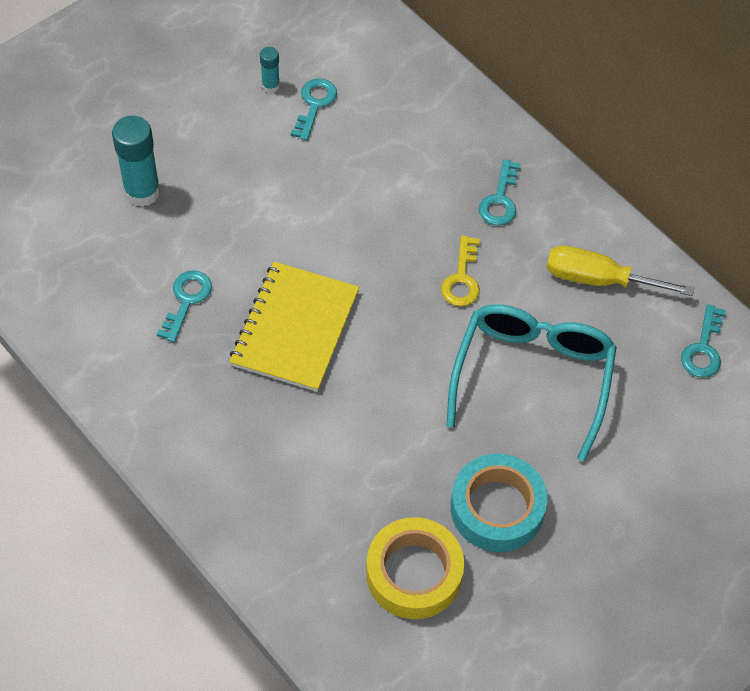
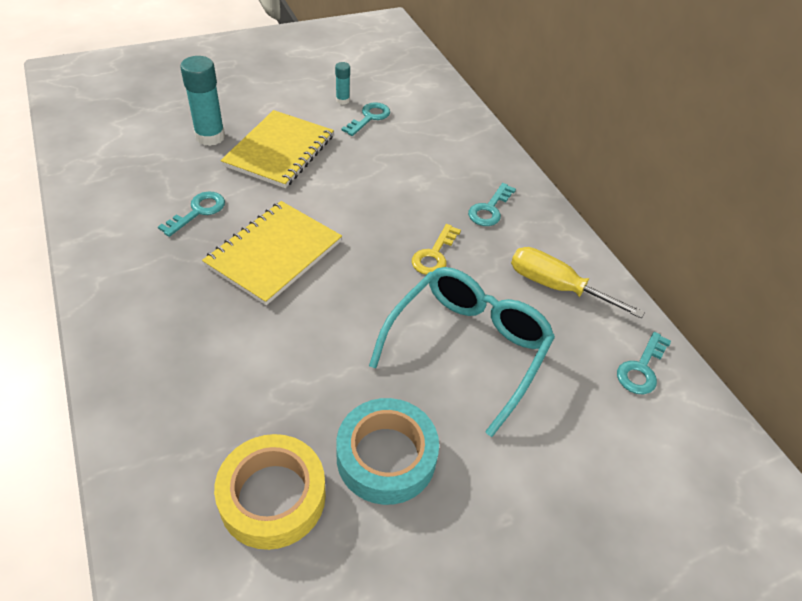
camera: 15 degrees right, 10 degrees down
none -> yellow notebook [221,110,334,188]

